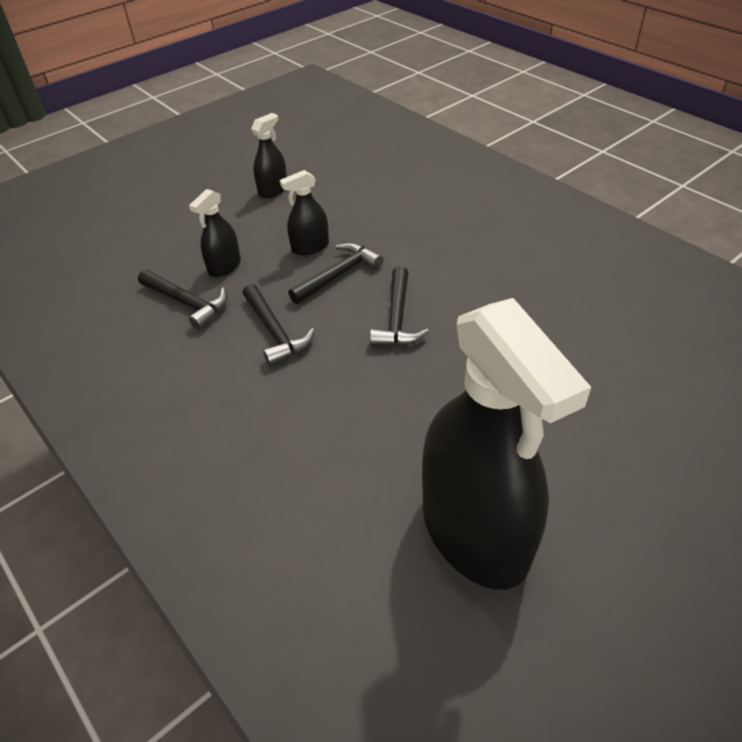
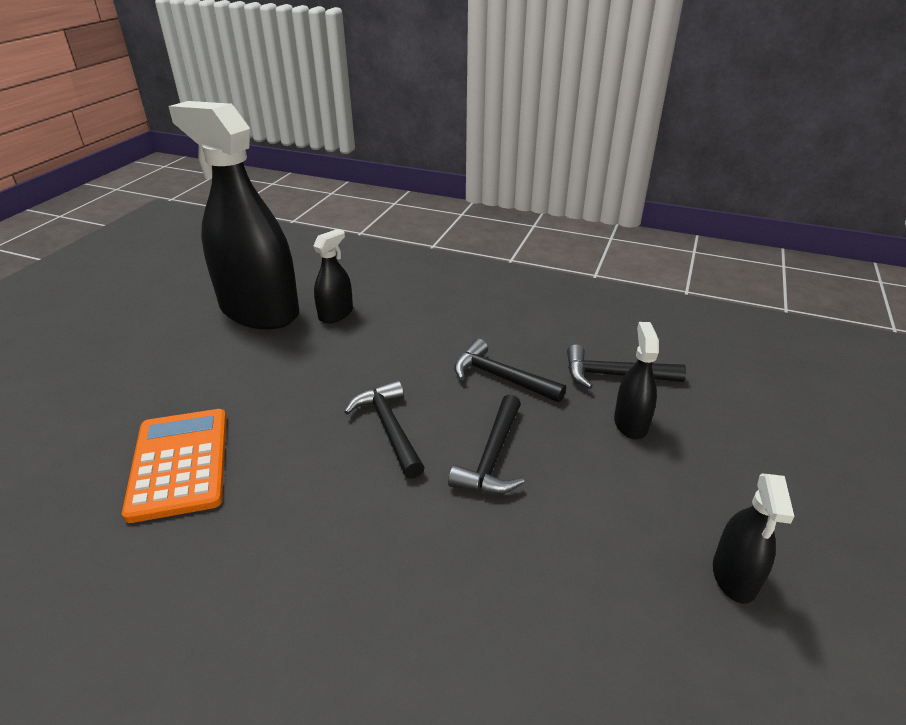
camera: 150 degrees right, 10 degrees down
black spray bottle [280,170,329,255] -> black spray bottle moved to [313,229,353,323]
none -> orange calculator [122,409,227,523]

